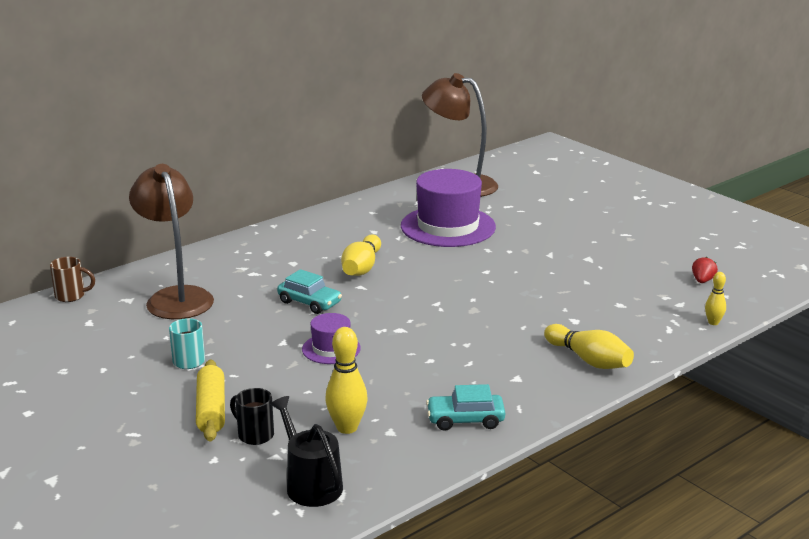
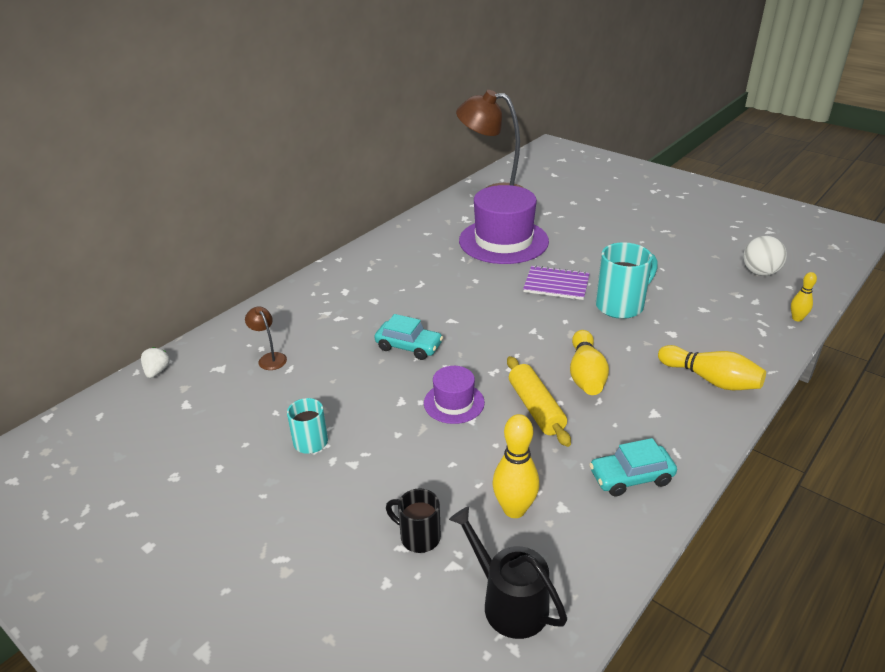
camera: 10 degrees left, 10 degrees up
brown mug [50,257,95,302] -> white strawberry [141,347,170,378]
brown lamp [129,164,214,319] -> brown lamp [245,306,287,370], size x0.41
yellow rolling pin [196,359,225,442] -> yellow rolling pin moved to [507,356,571,447]
yellow bowling pin [341,234,381,276] -> yellow bowling pin moved to [570,330,609,395]
red strawberry [692,257,718,283] -> white ball [743,236,787,276]
none -> purple notebook [523,265,590,300]
none -> turquoise mug [596,242,658,319]

